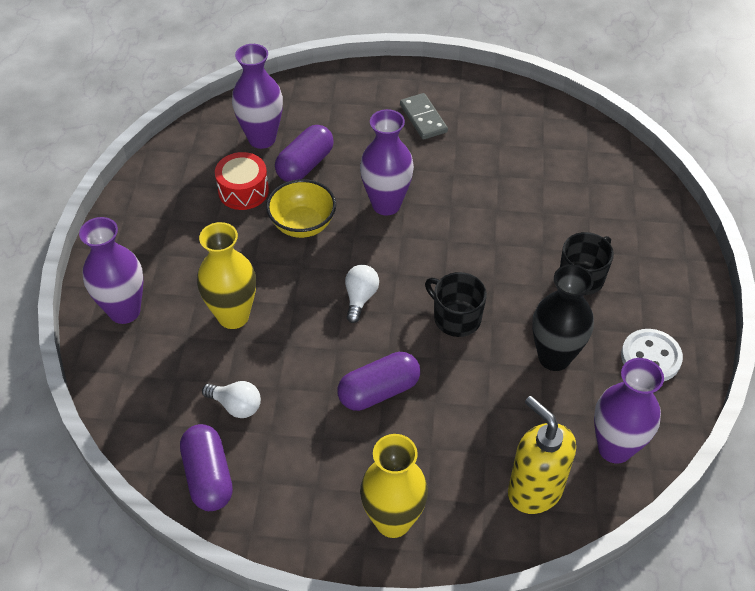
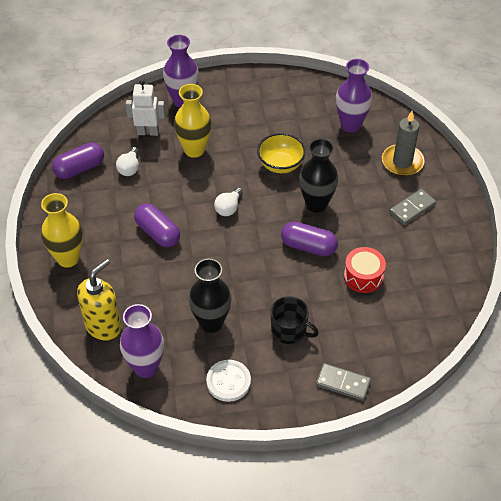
camera: 75 degrees right, 0 degrees up
red drum [215,152,269,210] -> red drum moved to [344,247,386,293]
purple capsule [275,125,334,182] -> purple capsule moved to [281,221,338,256]
white light bulb [345,265,379,323] -> white light bulb turned 120 degrees clockwise [214,187,243,216]
purple vase [360,109,414,215] -> black vase [299,138,338,213]
black mug [425,272,487,337] -> none
none -> white robot [126,80,165,136]
none -> grey domino [316,363,371,401]
none -> grey candle [382,111,424,176]

